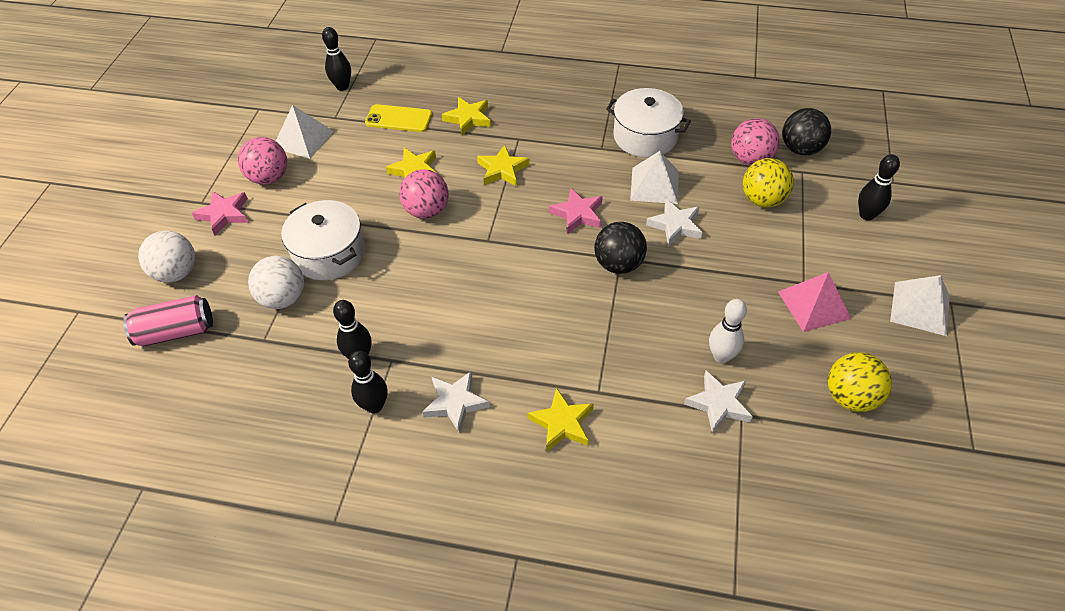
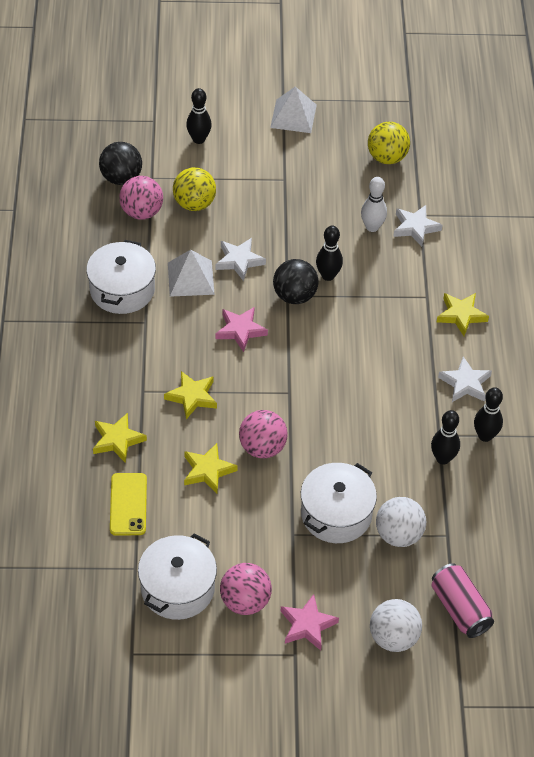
camera: 105 degrees left, 0 degrees up
white pyramid [276,105,334,159] -> white pot [138,534,217,620]
black bowling pin [322,27,351,91] -> black bowling pin moved to [316,226,343,281]
pink pyramid [778,272,851,332] -> none

